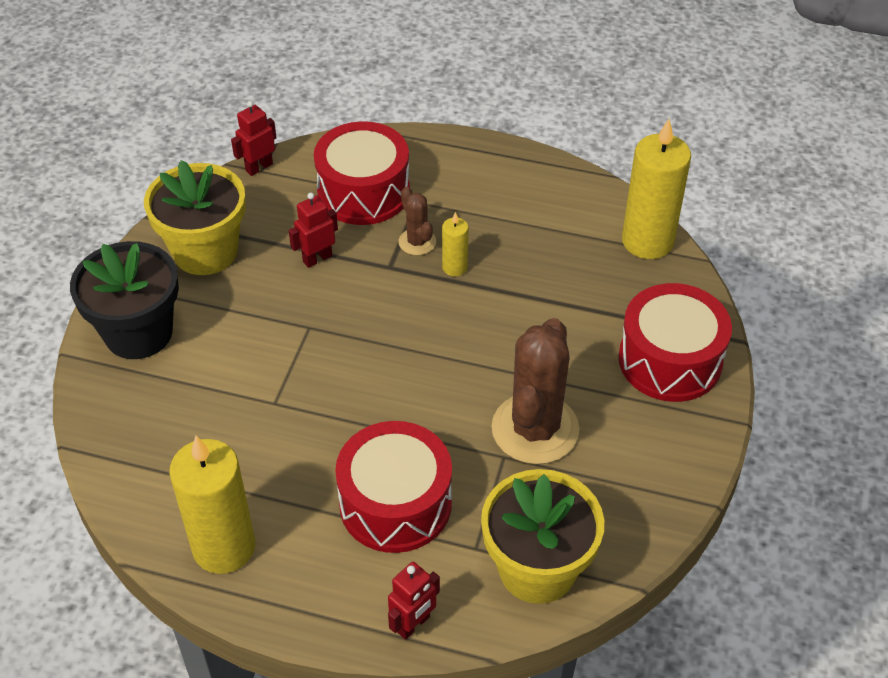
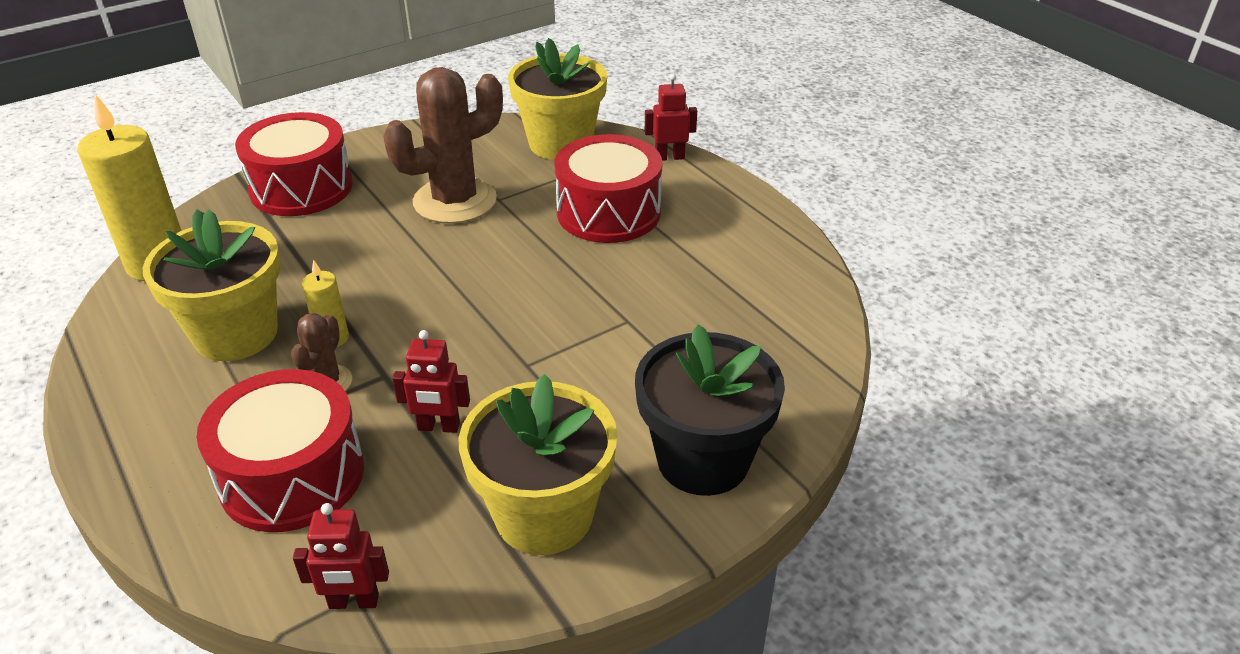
camera: 140 degrees left, 10 degrees down
yellow candle [169,436,255,574] -> none
none -> yellow flower pot [142,209,281,361]

